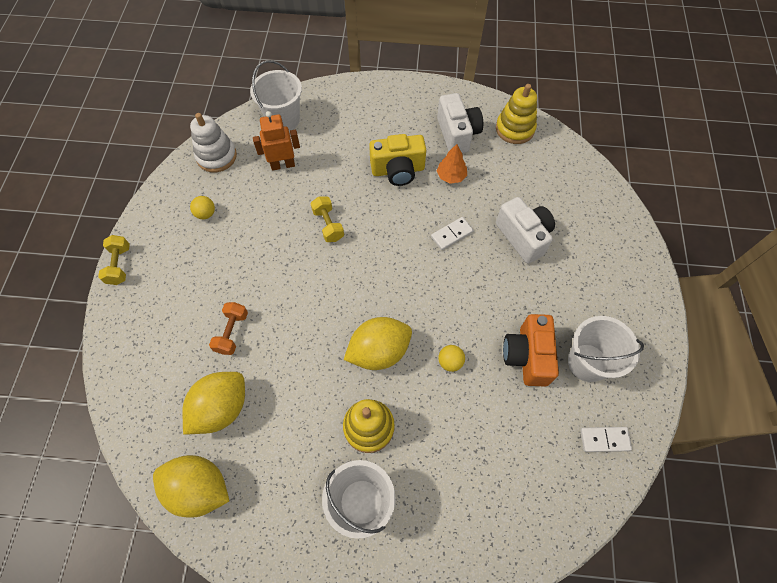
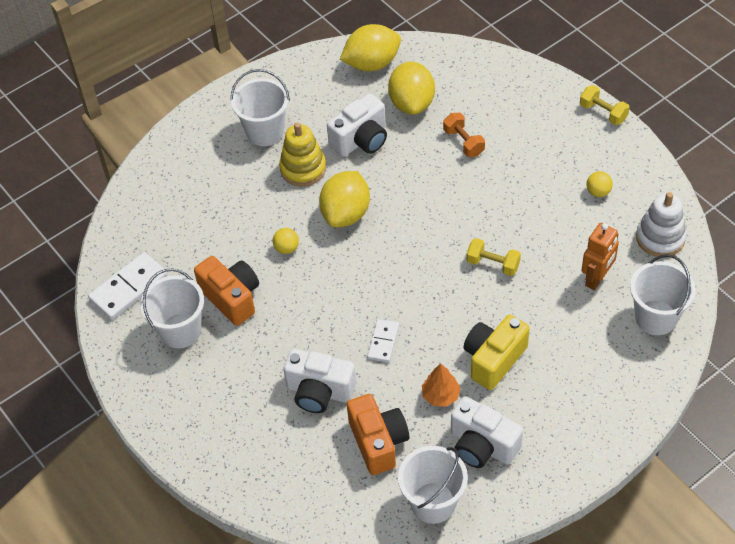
camera: 140 degrees right, 10 degrees down
yellow stacking toy [496,84,537,144] -> white bucket [398,446,468,524]
white domino [580,427,632,452] -> white domino [88,252,168,320], size x1.68
none -> white camera [327,93,387,157]
none -> orange camera [347,394,409,475]

